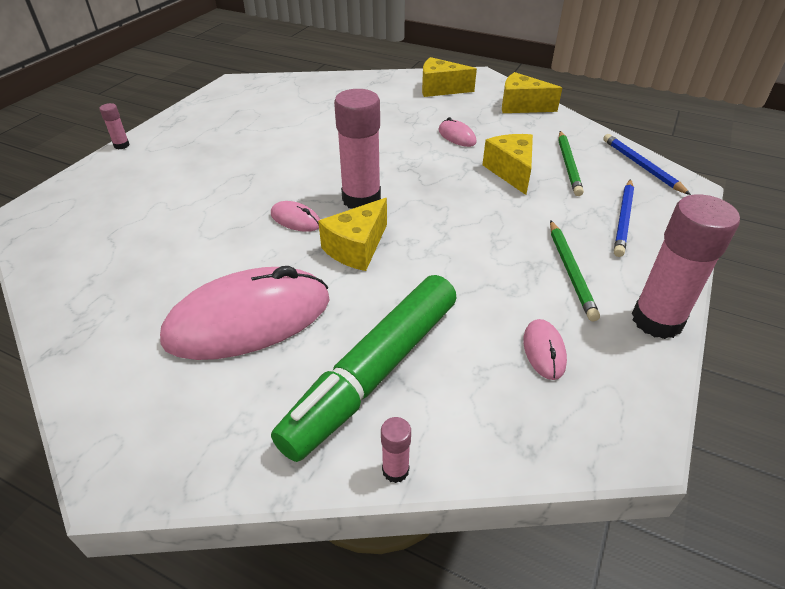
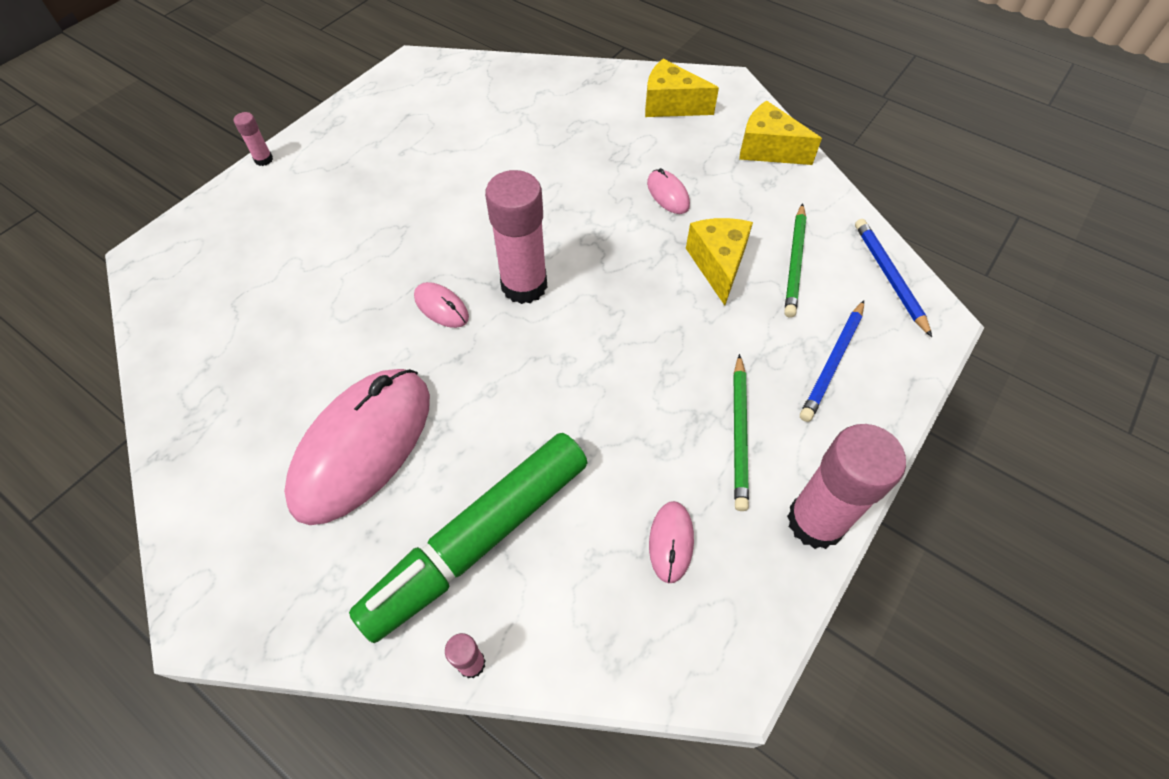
camera: 10 degrees right, 15 degrees up
pink mouse [160,266,329,360] -> pink mouse turned 45 degrees counterclockwise [284,369,430,525]
yellow cheese [318,198,387,271] -> none

